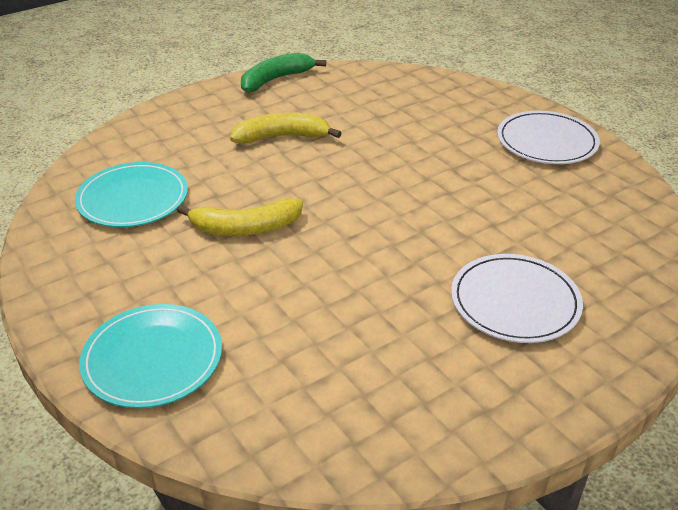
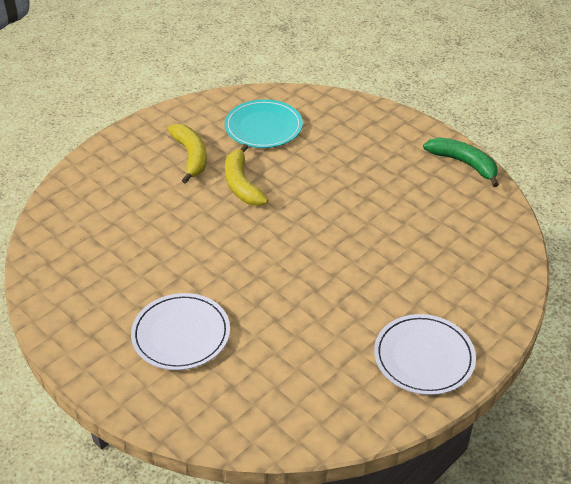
camera: 80 degrees right, 5 degrees up
turquoise plate [79,304,222,408] -> none
yellow banana [230,112,341,144] -> yellow banana moved to [167,124,207,184]

